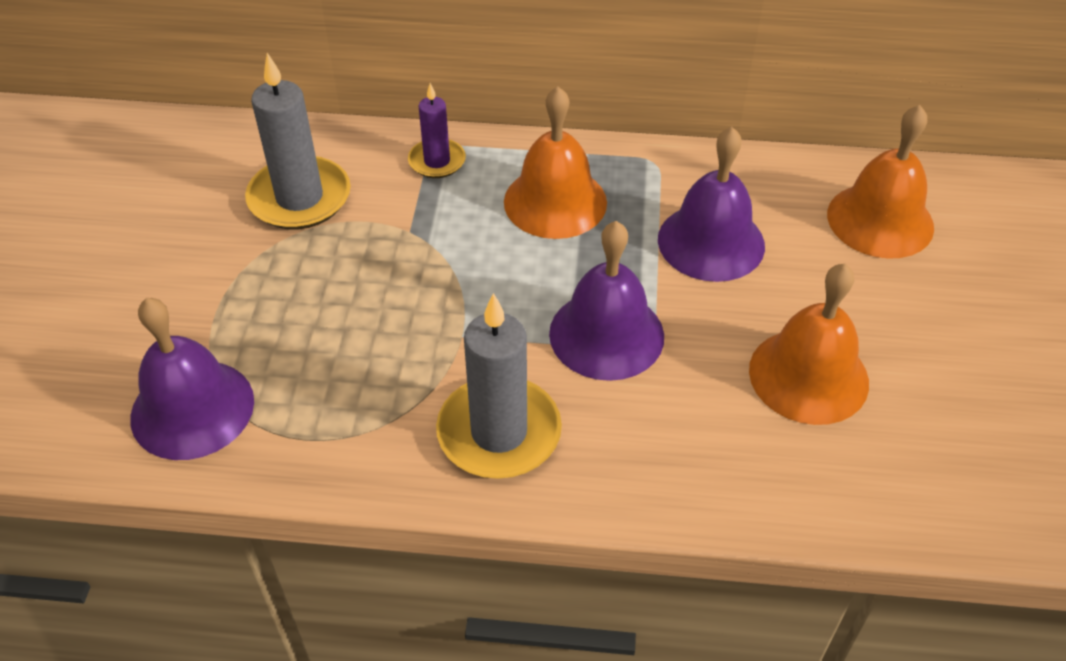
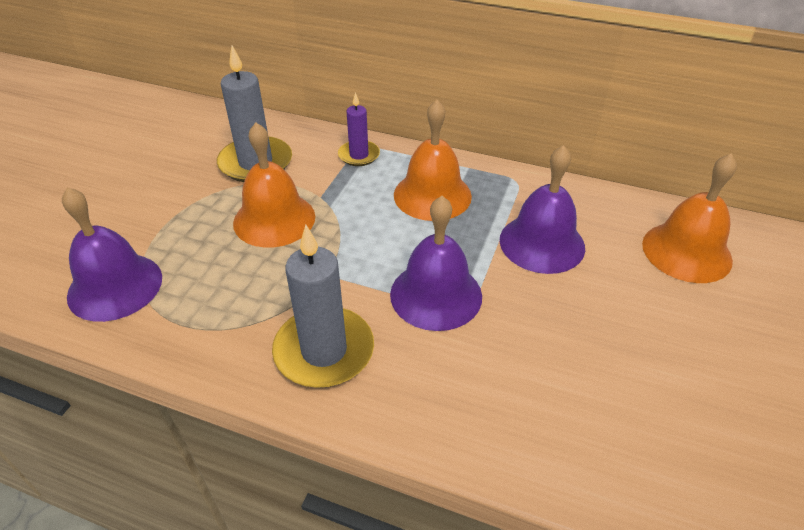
camera: 15 degrees right, 5 degrees down
orange bell [749,263,869,425] -> orange bell moved to [233,122,315,248]

